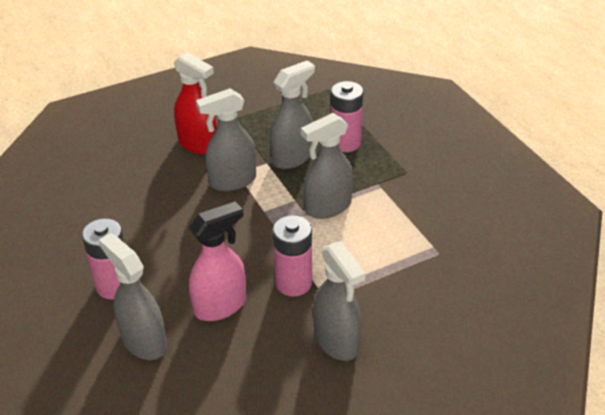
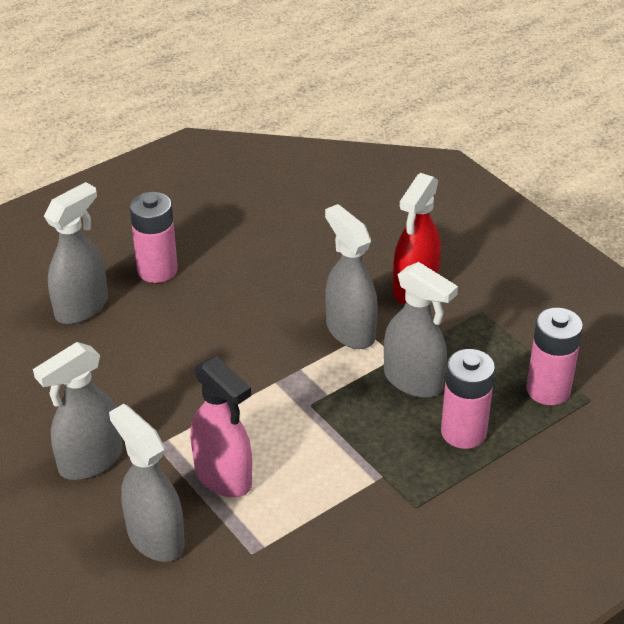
camera: 80 degrees right, 0 degrees up
pink spray bottle [189,201,246,321] -> pink spray bottle moved to [190,356,252,497]
pink battery [273,215,312,297] -> pink battery moved to [526,308,583,405]
grey spray bottle [301,113,353,219] -> grey spray bottle moved to [109,404,185,562]

